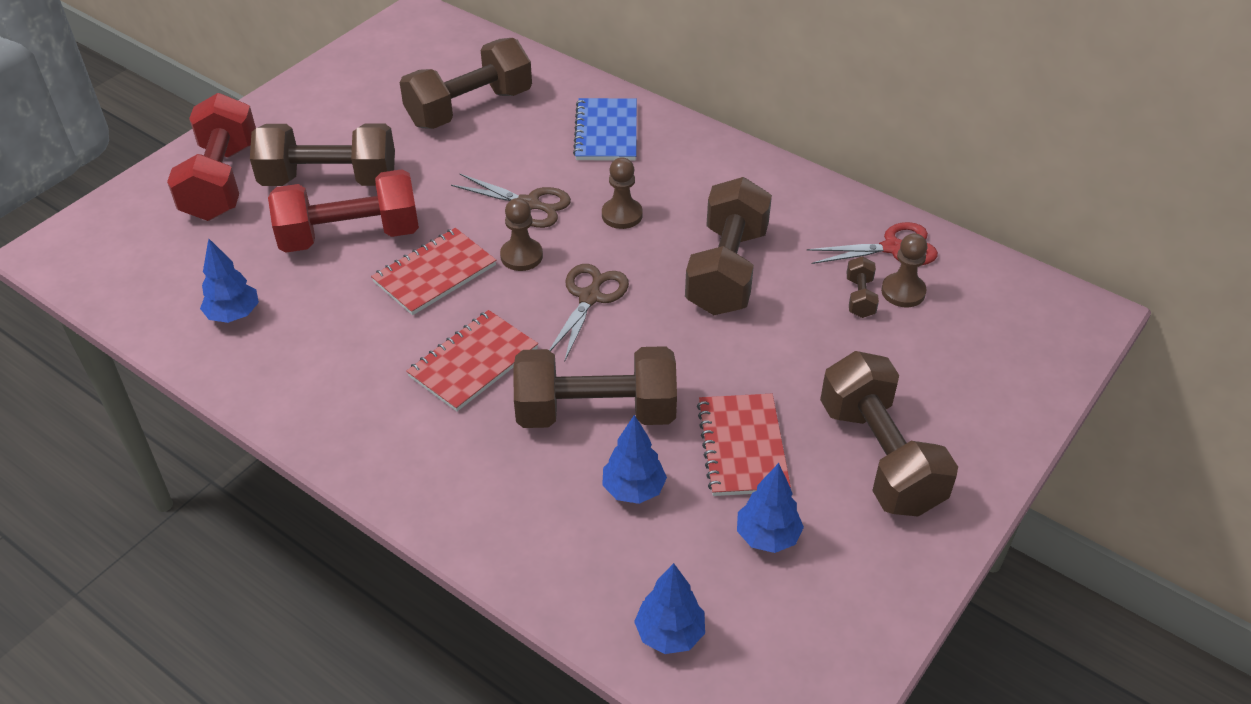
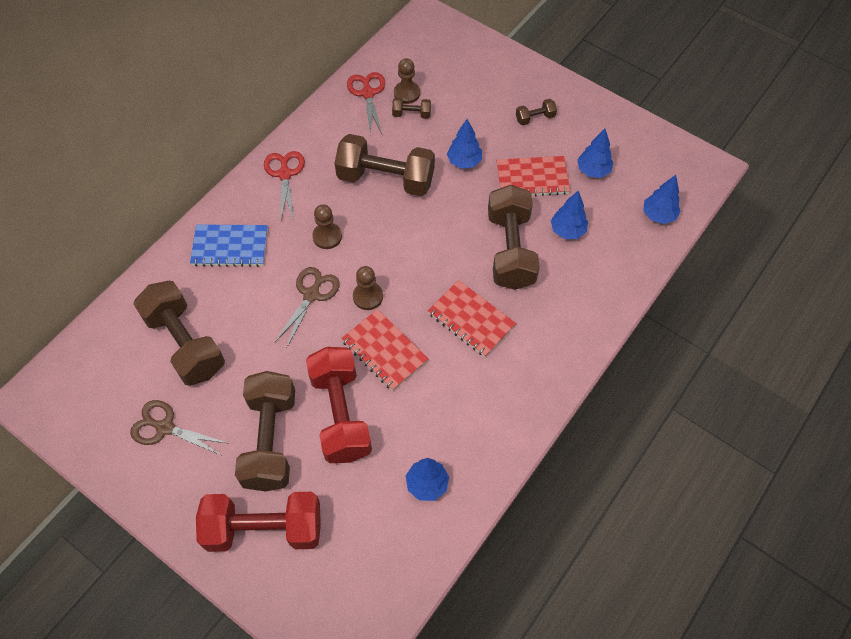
camera: 90 degrees left, 15 degrees up
brown scissors [549,264,629,362] -> brown scissors moved to [130,400,230,456]
brown dumbbell [820,351,958,516] -> brown dumbbell [516,99,557,125], size x0.43
none -> red scissors [264,151,305,221]
none -> blue tree [447,119,482,169]

